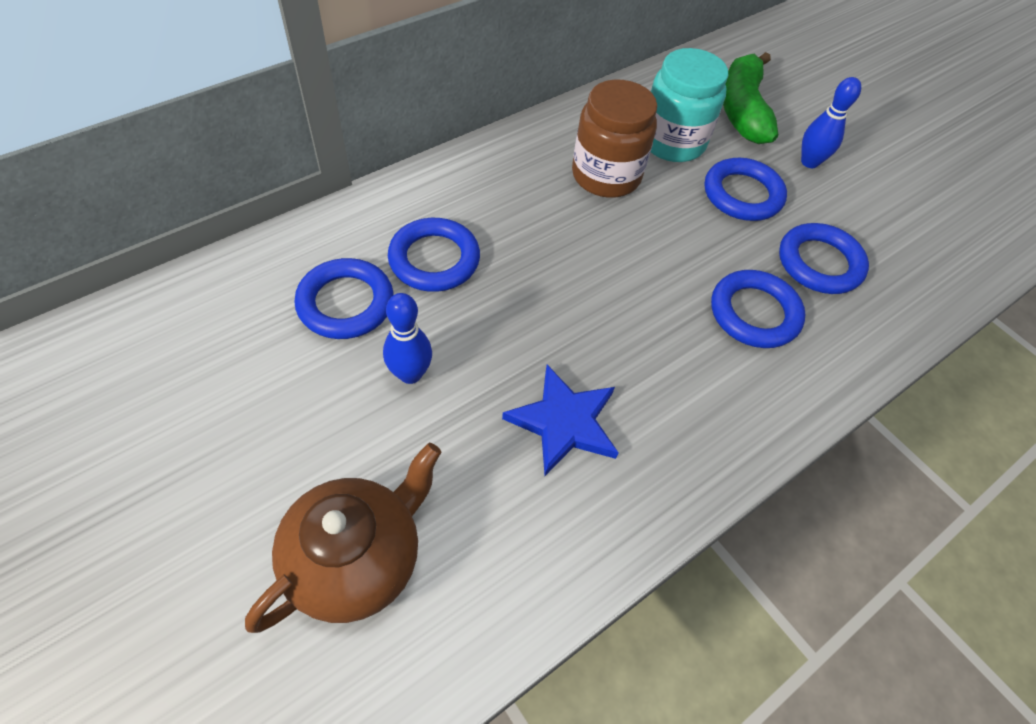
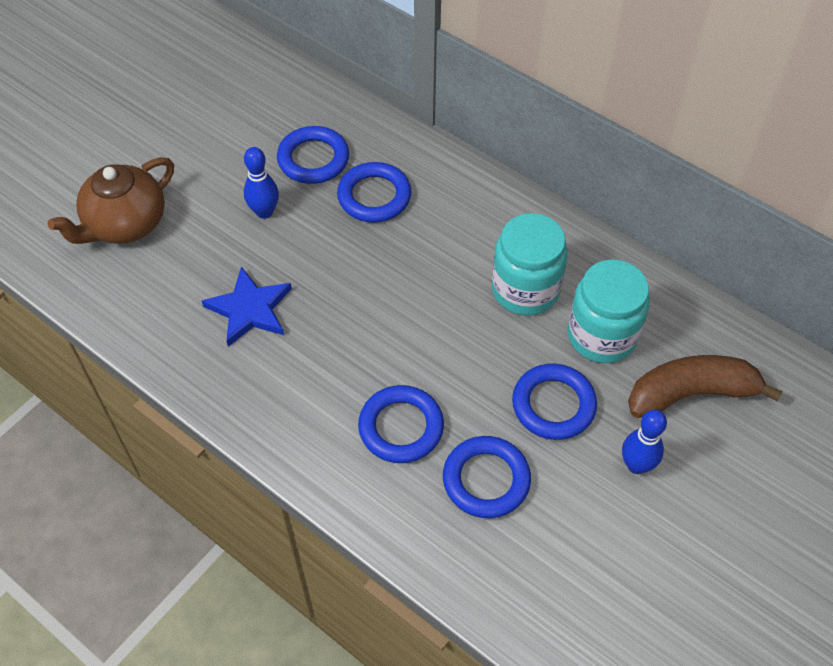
camera: 80 degrees right, 0 degrees up
brown teapot [245,443,441,633] -> brown teapot turned 105 degrees clockwise [48,157,174,244]
brown jar [572,79,657,198] -> turquoise jar [492,213,567,316]
green banana [723,52,778,144] -> brown banana [628,355,783,418]

